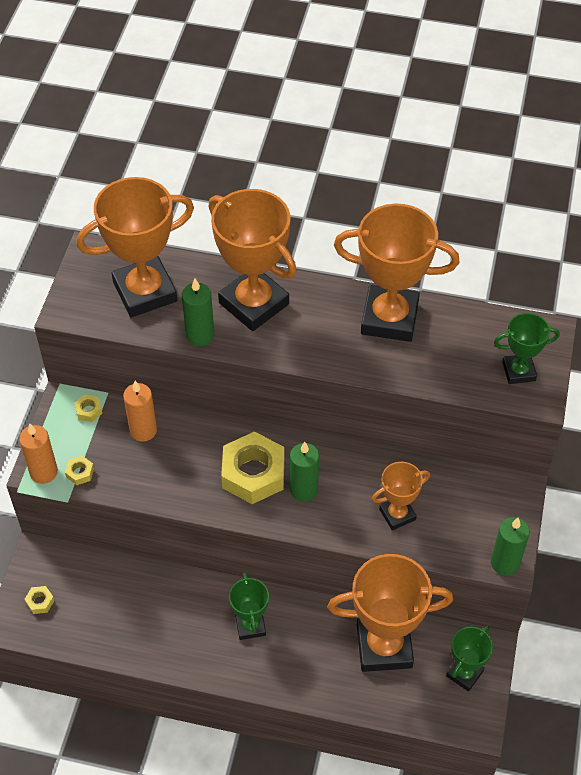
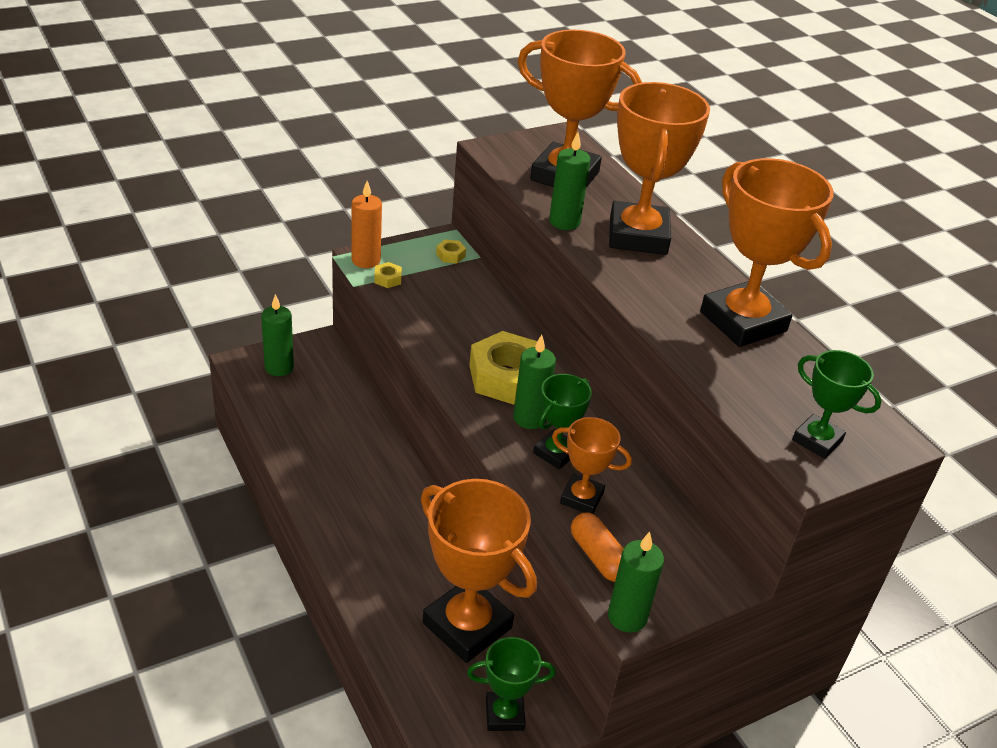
camera: 45 degrees right, 15 degrees down
yellow nut [24,586,54,614] -> green candle [261,294,294,376]
orange candle [123,381,157,442] -> none
green trophy [229,573,269,640] -> green trophy moved to [533,374,592,469]
none -> orange capsule [571,513,623,582]

